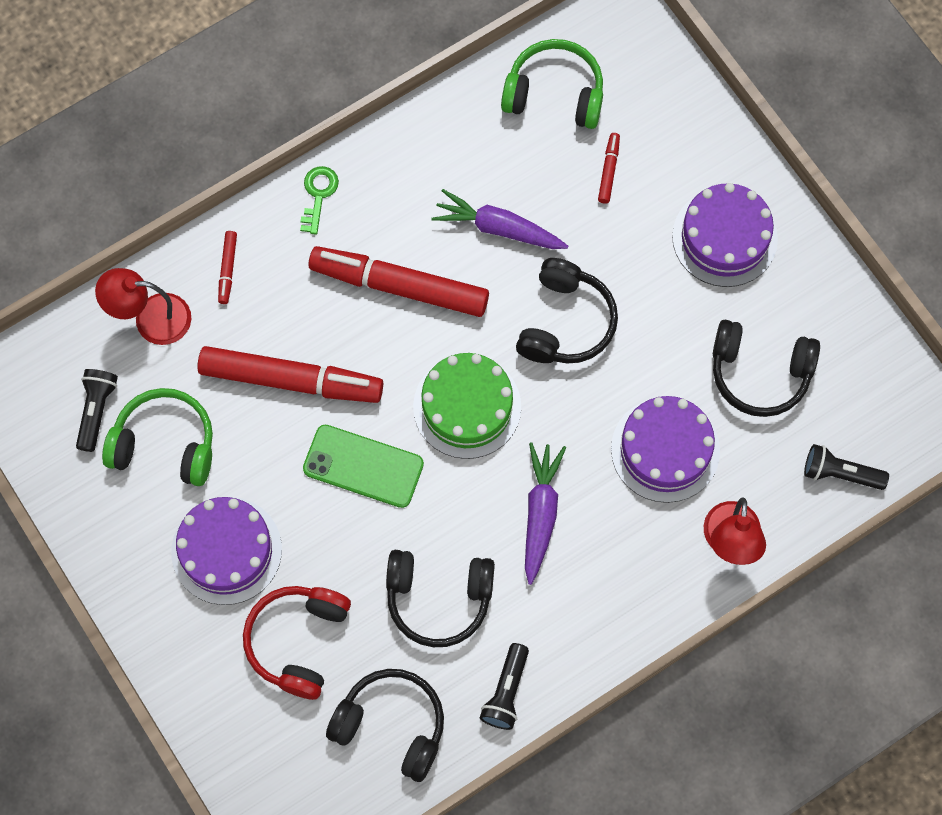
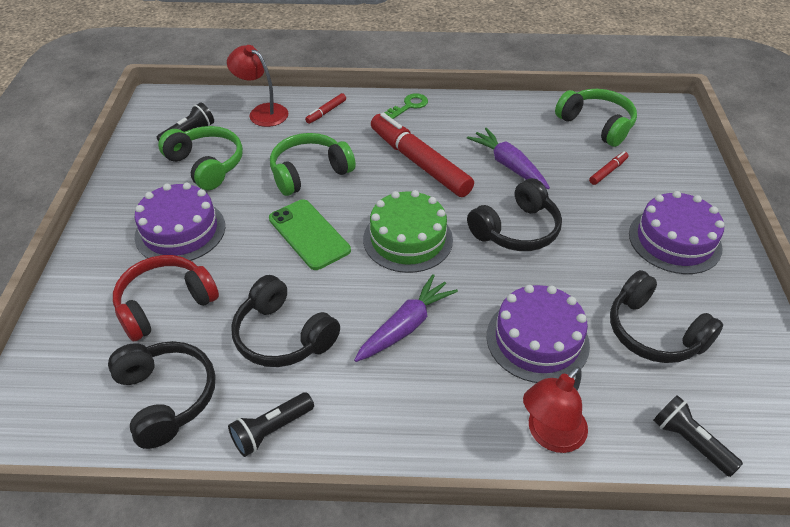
camera: 35 degrees right, 25 degrees down
red marker [197,346,383,403] -> green headphones [270,133,356,196]

